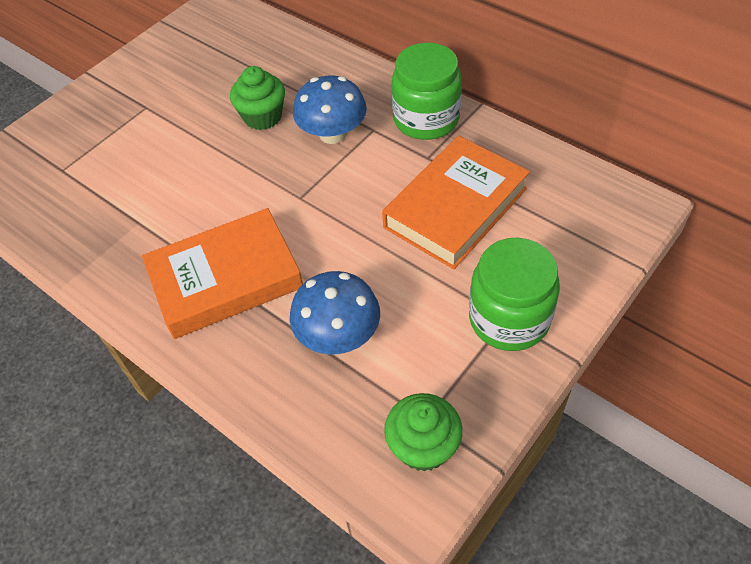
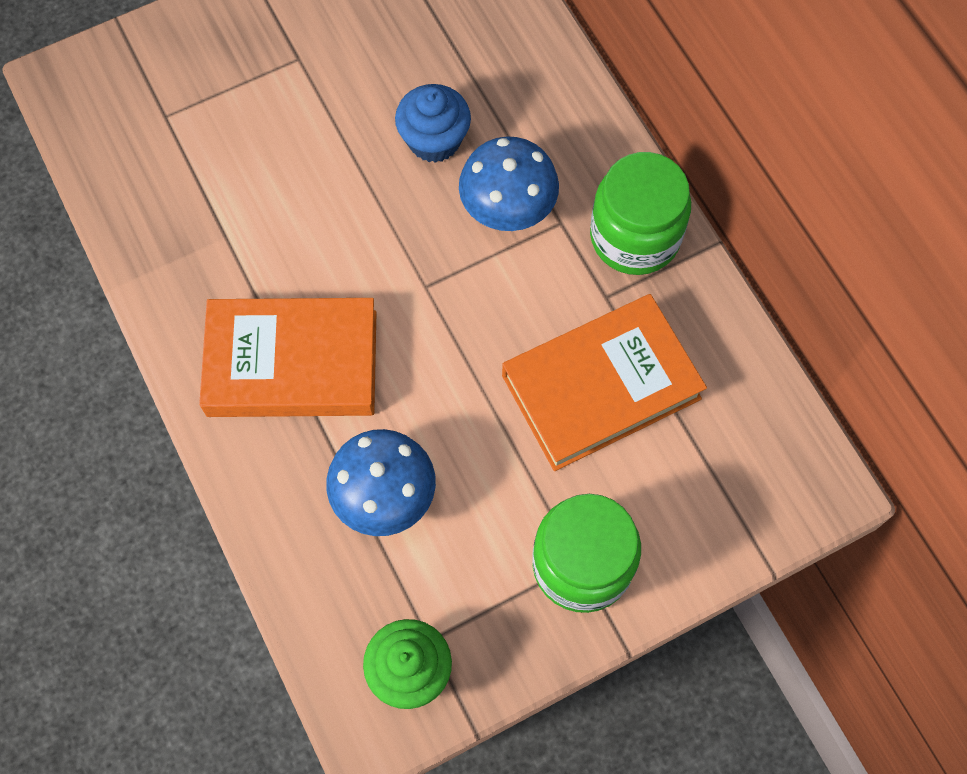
camera: 20 degrees right, 15 degrees up
green cupcake [230,66,285,130] -> blue cupcake [395,84,471,163]

